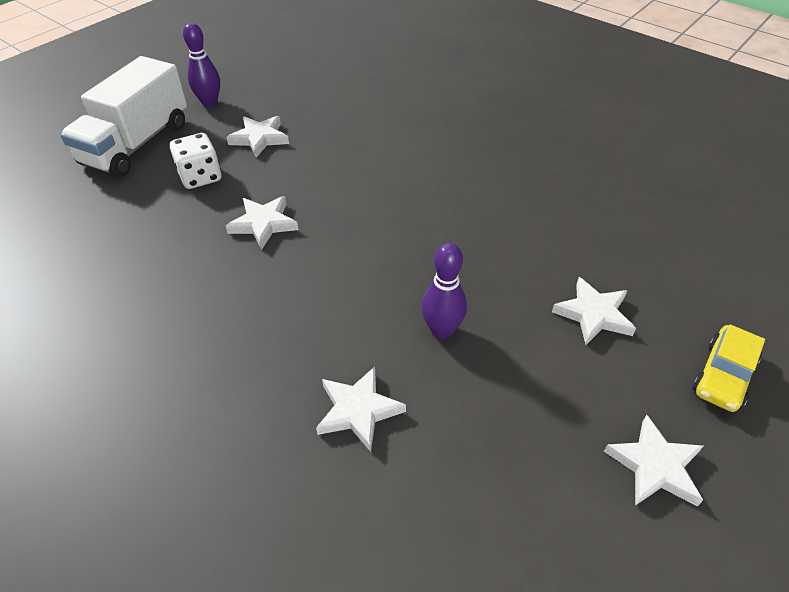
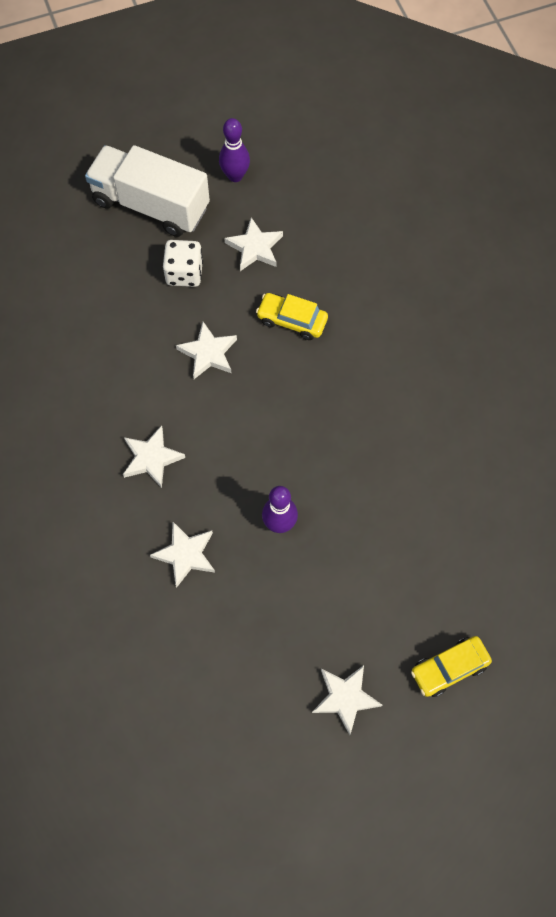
camera: 30 degrees right, 20 degrees up
white truck [60,56,187,177] -> white truck turned 60 degrees clockwise [85,145,210,237]
white star [552,277,636,345] -> white star moved to [123,425,185,488]
none -> yellow car [256,293,328,340]

